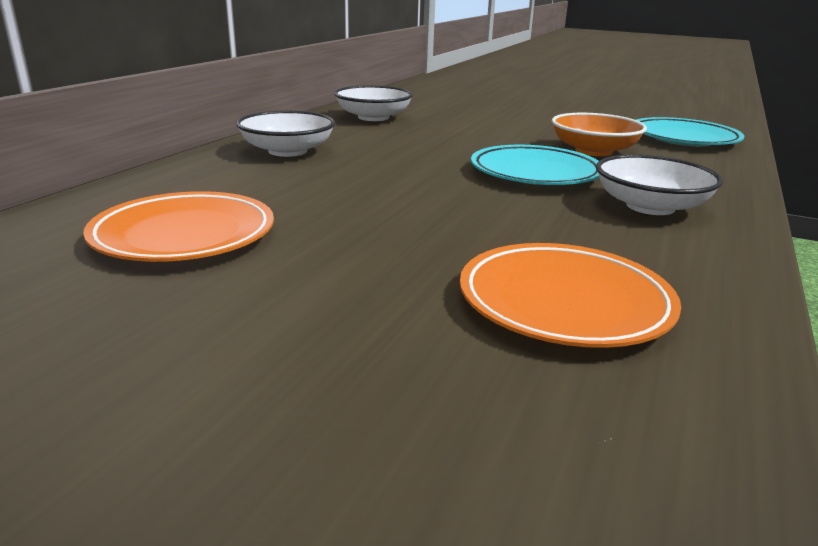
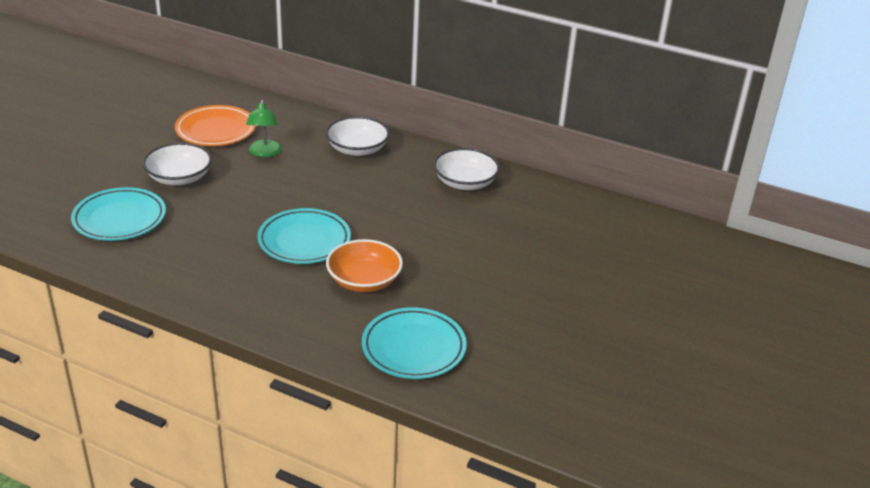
camera: 90 degrees right, 10 degrees up
orange plate [460,243,681,348] -> turquoise plate [71,187,166,241]
white bowl [596,155,723,215] -> white bowl moved to [143,143,212,185]
none -> green lamp [246,100,282,157]

